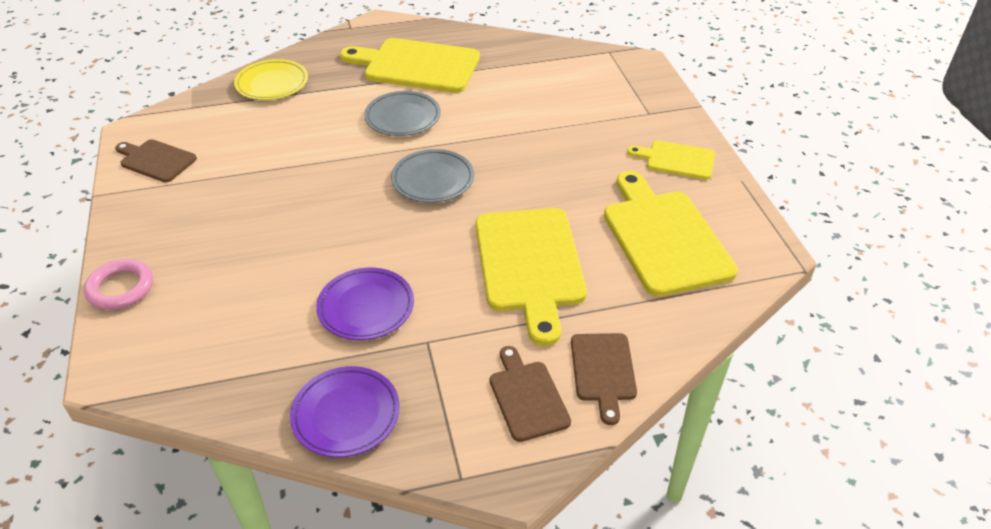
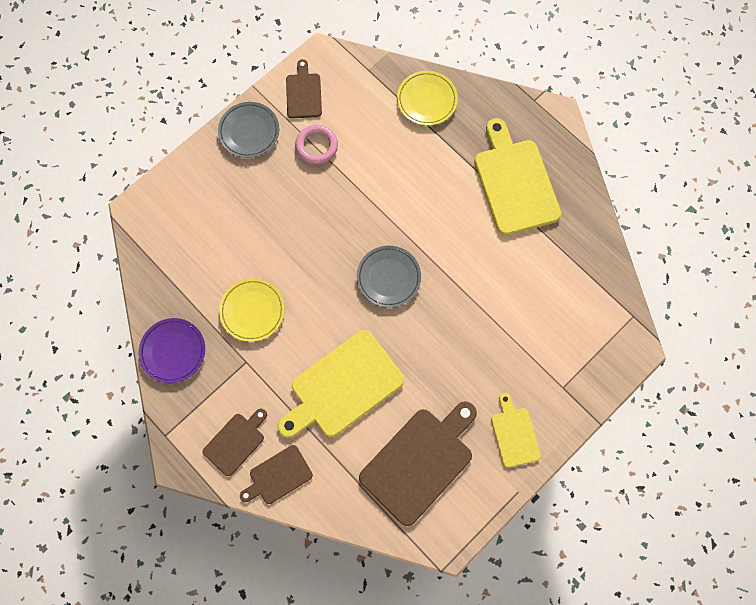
camera: 60 degrees right, 30 degrees up
pink ring [84,259,153,310] -> pink ring moved to [295,125,338,165]
purple plate [316,268,414,340] -> yellow plate [219,278,285,342]
grey plate [364,91,441,136] -> grey plate moved to [218,102,279,158]
yellow cutting board [604,171,738,297] -> brown cutting board [359,401,477,526]

